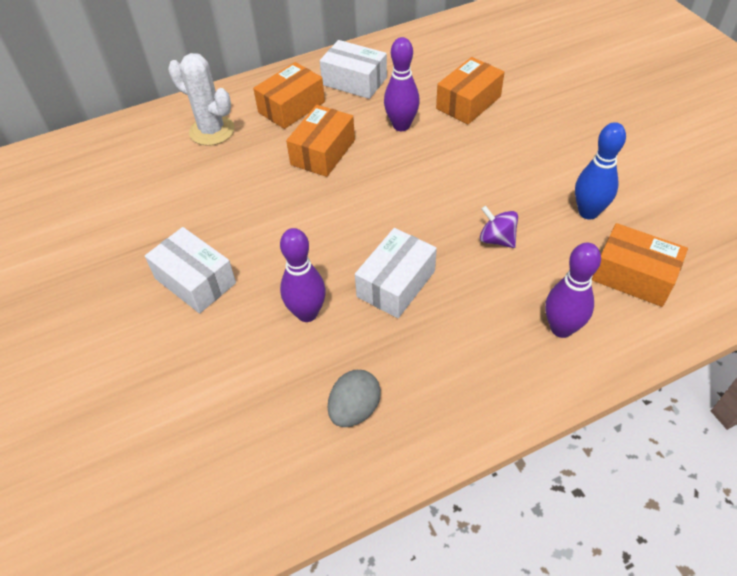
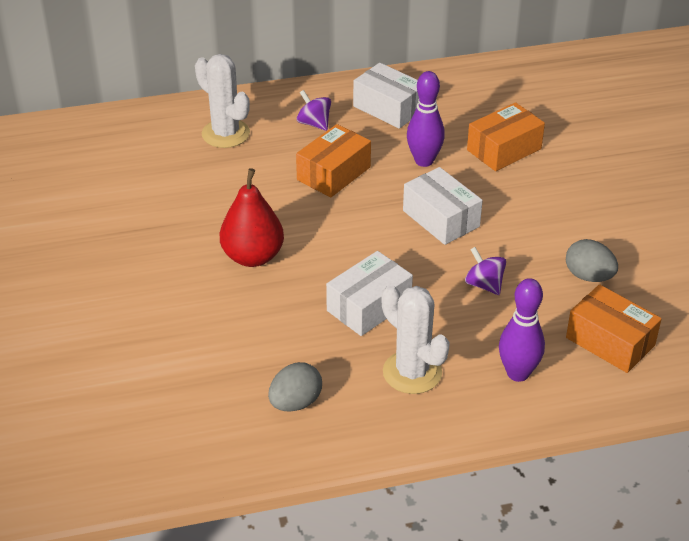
camera: 10 degrees right, 10 degrees down
white box [145,227,236,313] -> white box moved to [403,167,483,245]
orange box [253,62,325,129] -> purple spinning top [297,90,331,131]
purple bowling pin [280,228,326,322] -> none
blue bowling pin [575,122,626,220] -> grey egg [566,239,618,282]
none -> red pear [220,168,284,267]
none -> white cactus [381,285,450,394]

